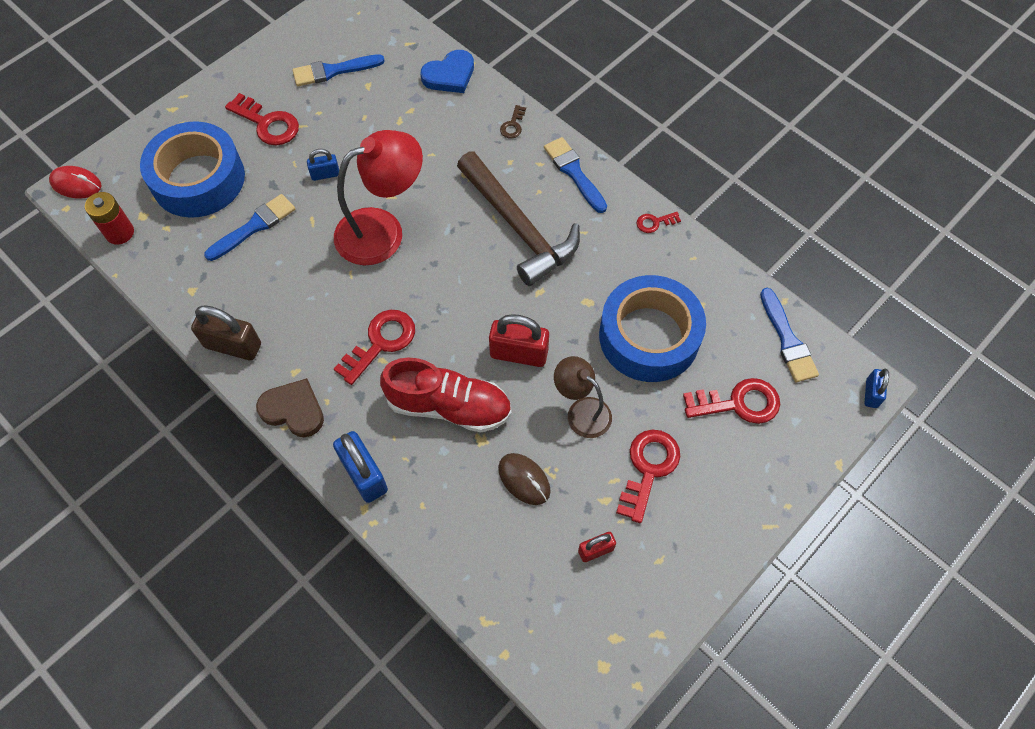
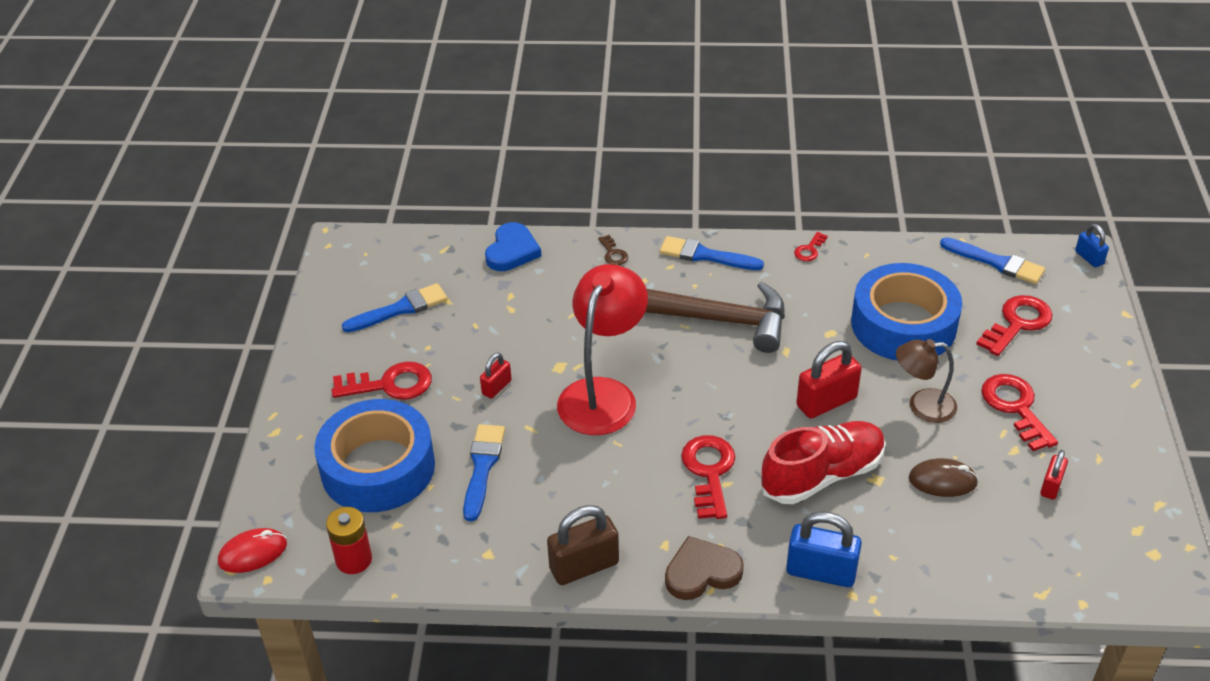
camera: 40 degrees left, 20 degrees down
blue brush [292,54,385,86] -> blue brush turned 150 degrees counterclockwise [342,283,447,332]
blue padlock [307,149,339,181] -> red padlock [480,353,512,399]

